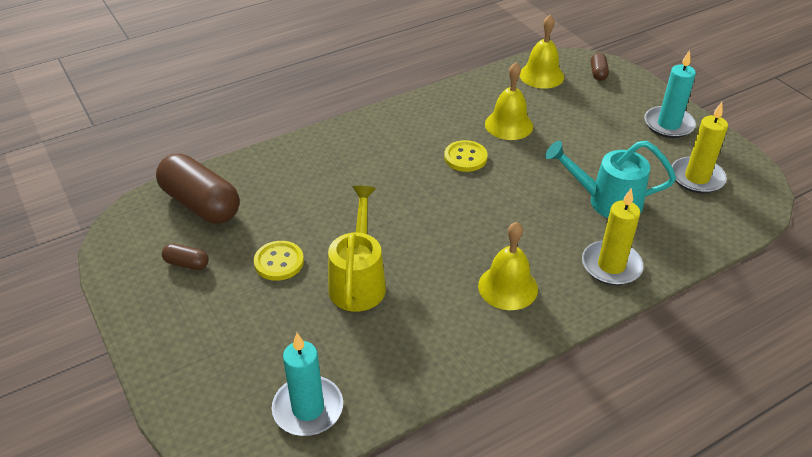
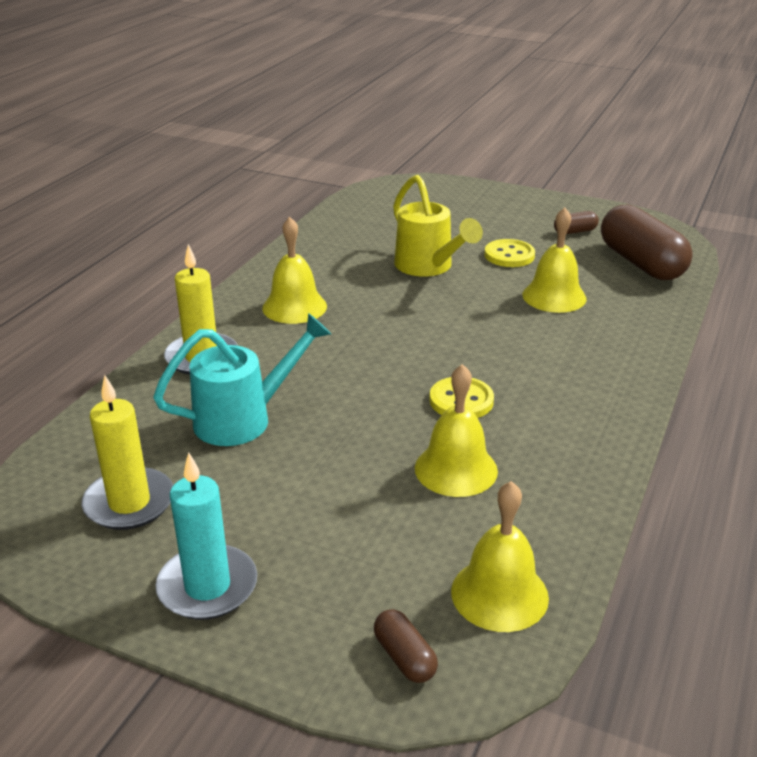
camera: 145 degrees right, 10 degrees down
brown capsule [156,154,240,224] -> brown capsule turned 60 degrees clockwise [601,205,693,280]
turquoise candle [272,333,343,436] -> none
none -> yellow bell [522,207,586,313]

